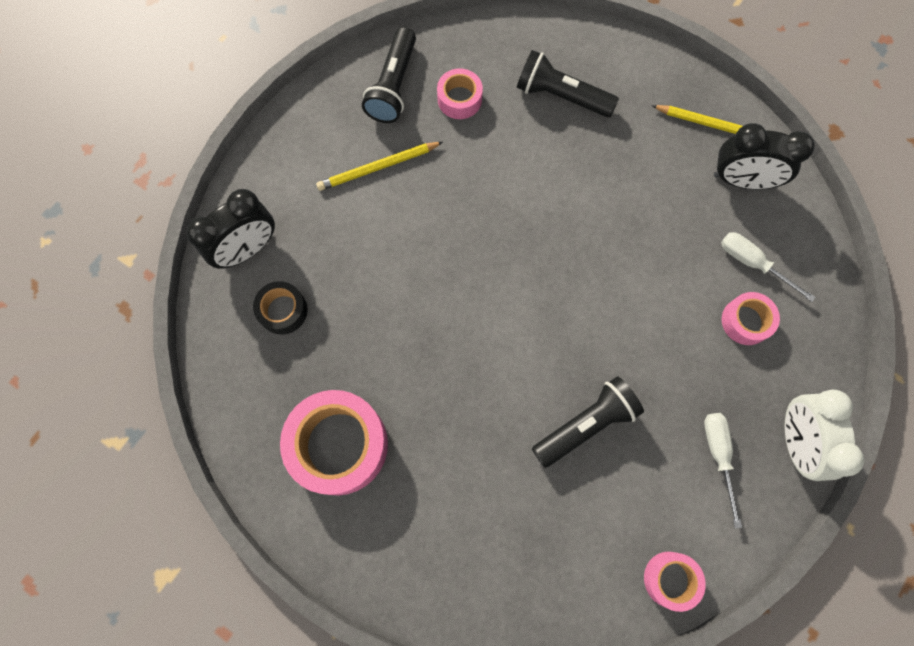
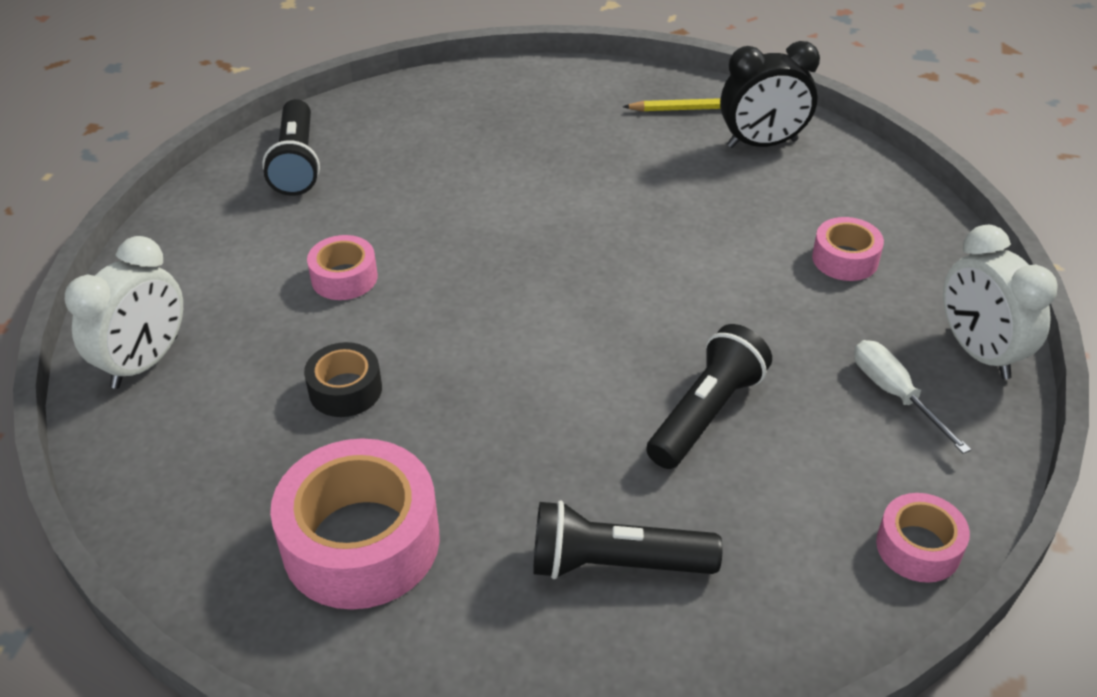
camera: 20 degrees left, 30 degrees down
black clock [186,189,275,269] -> white clock [65,236,183,389]
black tape [253,281,308,335] -> black tape moved to [304,342,382,417]
yellow pencil [316,142,443,191] -> none
pink tape [437,68,483,119] -> pink tape moved to [307,235,378,300]
black flashlight [517,50,619,117] -> black flashlight moved to [533,500,723,579]
white screwdriver [721,232,815,302] -> none

